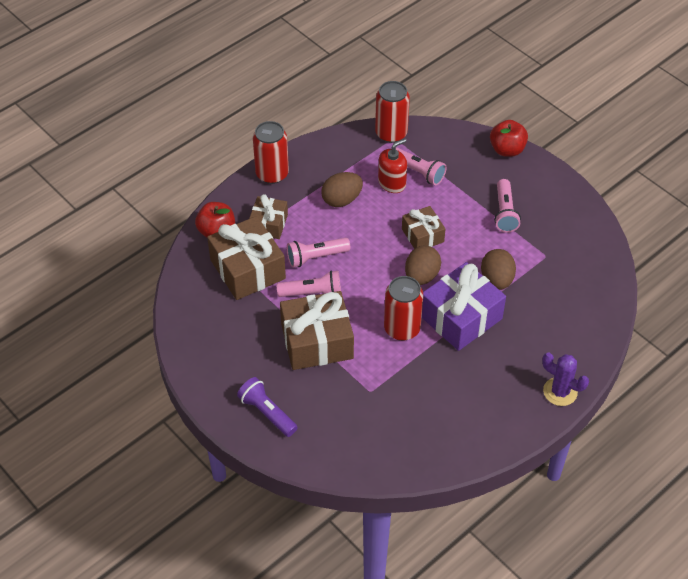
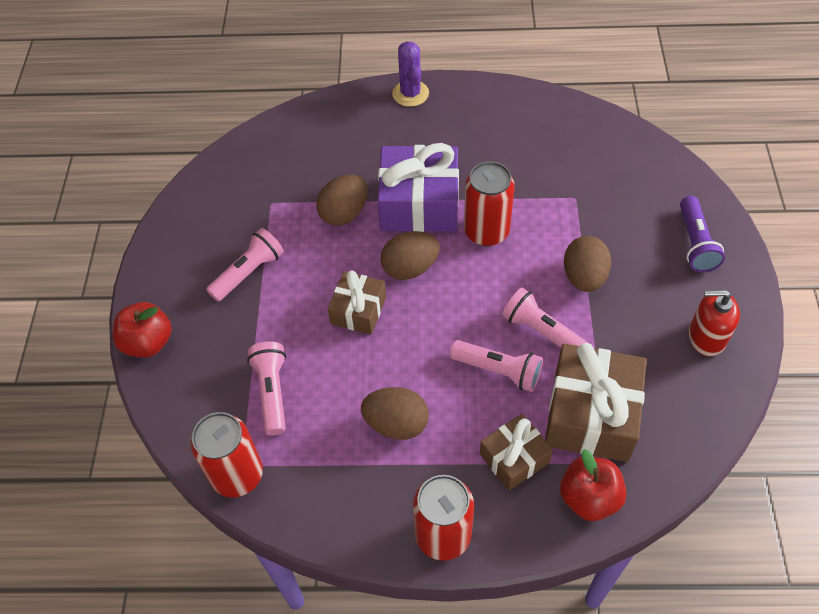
camera: 135 degrees left, 5 degrees up
brown gift [280,291,354,370] -> brown egg [564,236,611,292]
red soap dispenser [378,139,407,193] -> red soap dispenser moved to [689,290,740,356]

